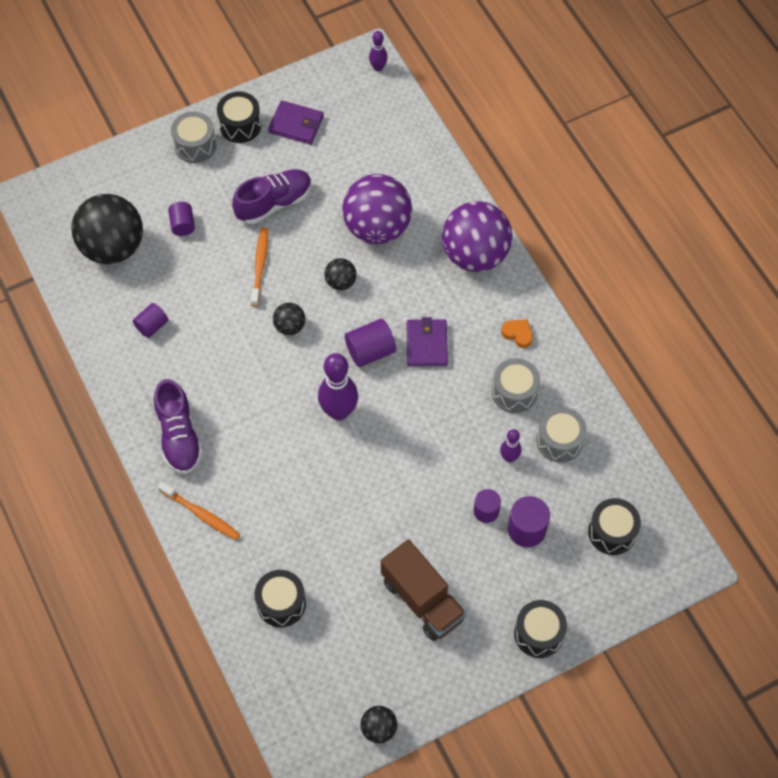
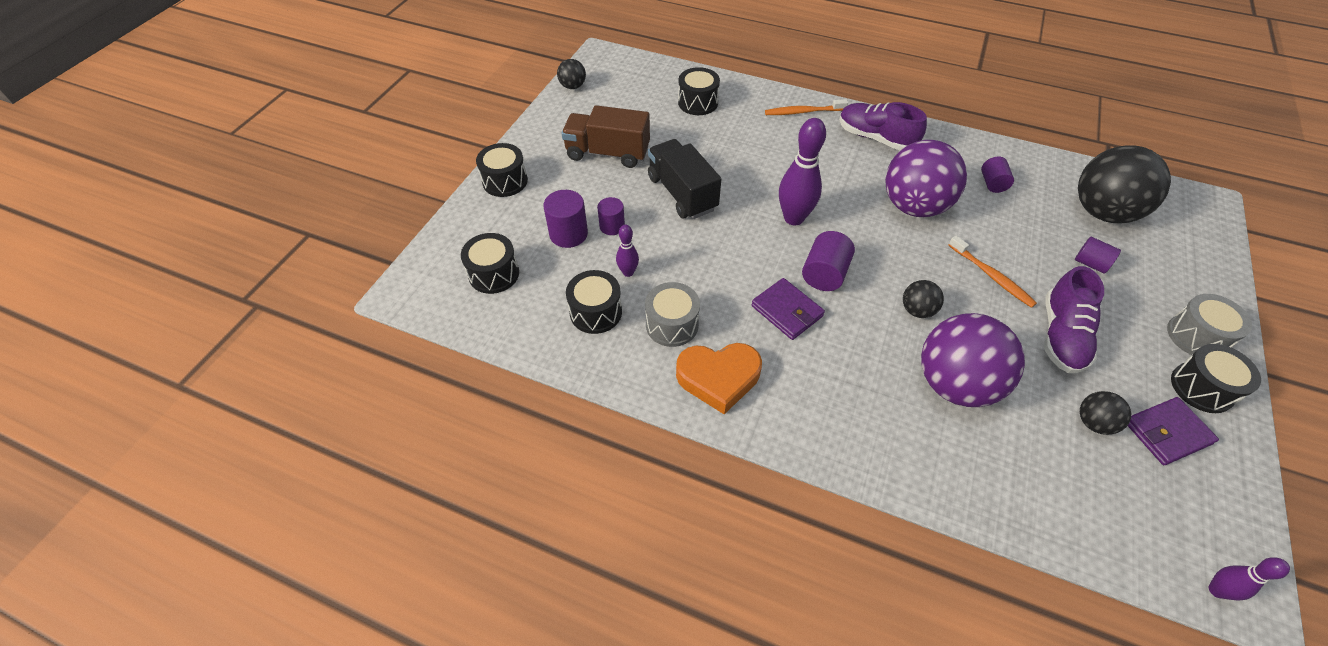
camera: 140 degrees right, 10 degrees down
black ball [273,303,305,335] -> black ball moved to [1080,391,1131,435]
purple ball [442,201,512,272] -> purple ball moved to [885,140,967,217]
orange heart [501,319,533,348] -> orange heart [676,343,762,414], size x2.02
grey drum [537,407,587,463] -> black drum [566,270,622,334]
none -> black truck [648,139,721,219]

